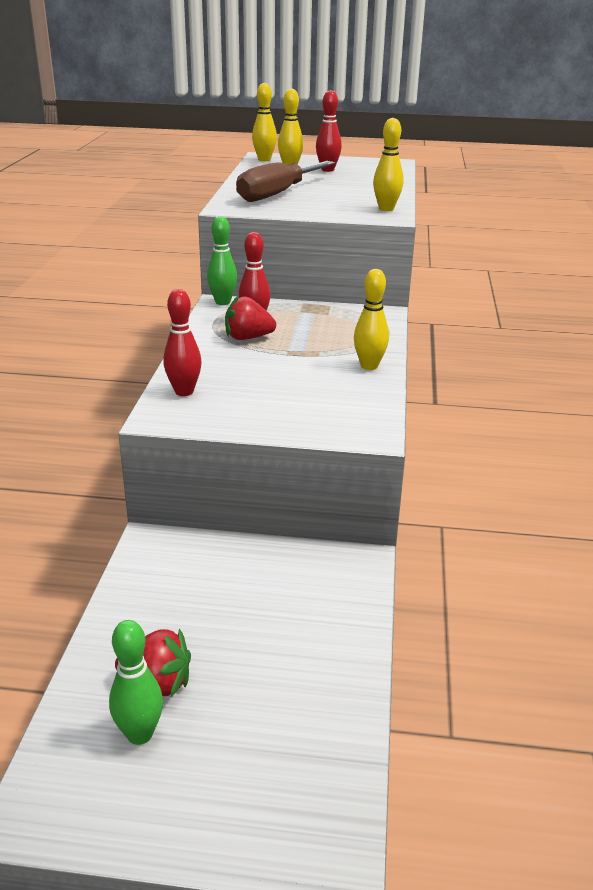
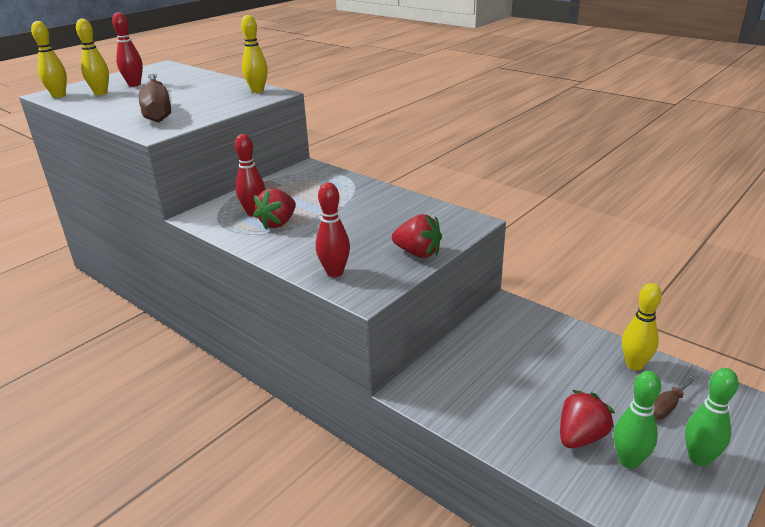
camera: 55 degrees left, 0 degrees up
green bowling pin [207,216,237,305] -> green bowling pin moved to [685,368,739,466]
yellow bowling pin [354,269,389,370] -> yellow bowling pin moved to [622,283,662,371]
none -> red strawberry [392,214,442,258]
none -> brown screwdriver [654,374,699,420]

